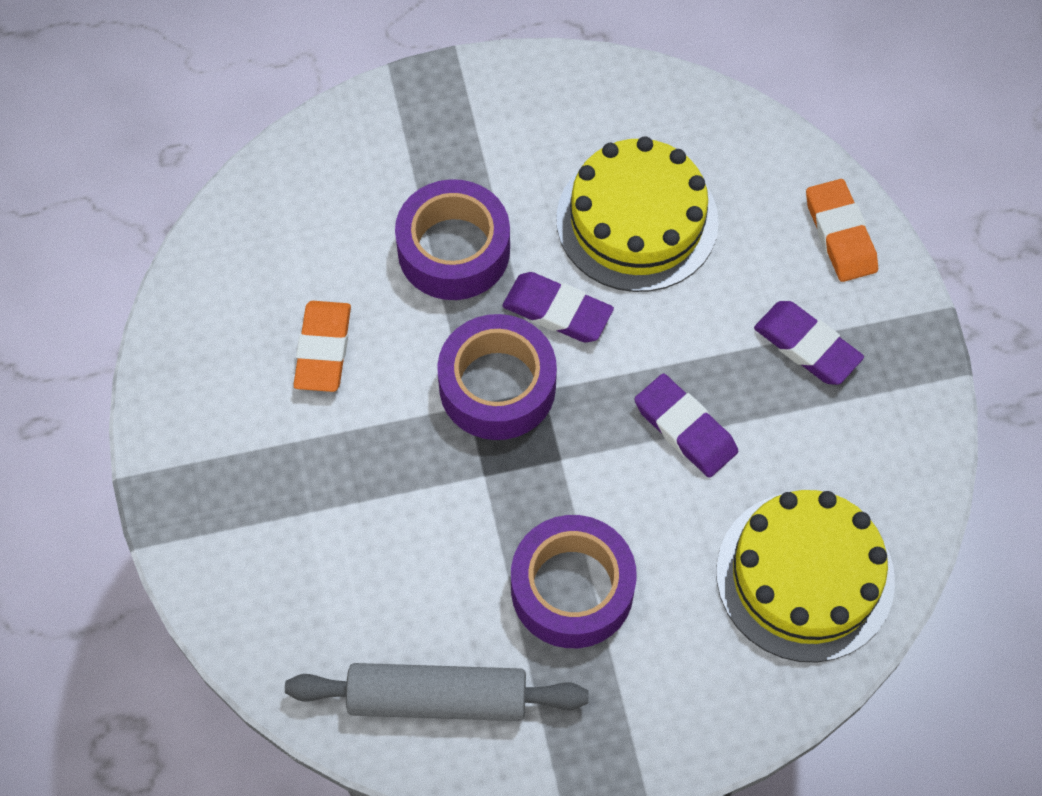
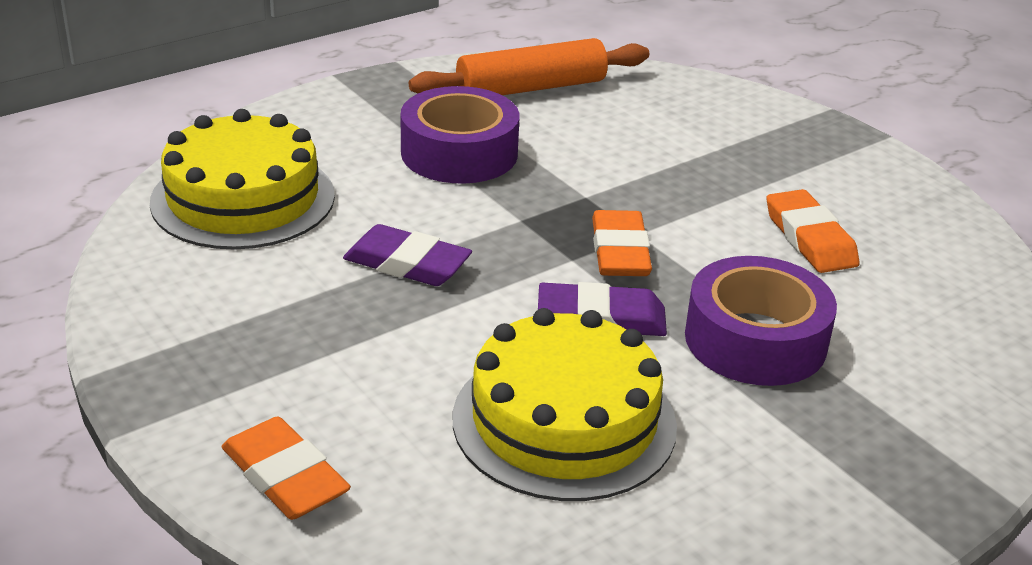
camera: 155 degrees right, 30 degrees down
grey rolling pin [285,663,589,721] -> orange rolling pin [409,38,649,95]
purple tape [437,314,557,440] -> orange eraser [592,210,652,276]
purple eraser [754,301,864,385] -> none

